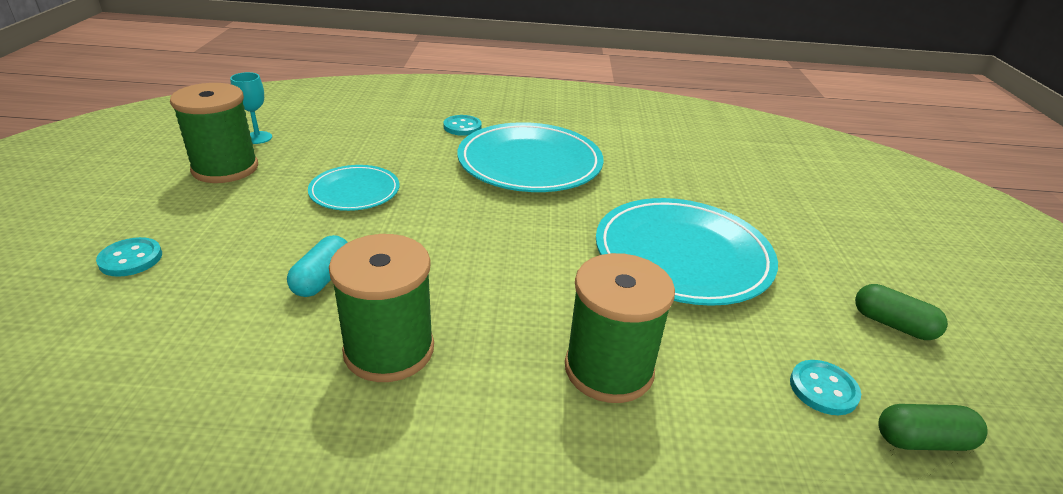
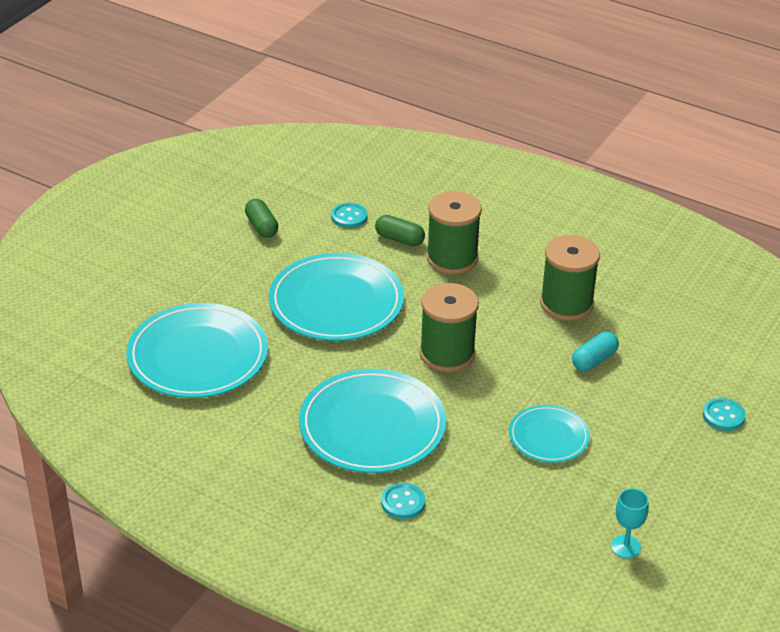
camera: 150 degrees left, 5 degrees up
green spool [170,83,258,183] -> green spool moved to [419,283,479,372]
green capsule [878,404,988,451] -> green capsule moved to [375,215,425,246]
none -> turquoise plate [126,303,268,398]

